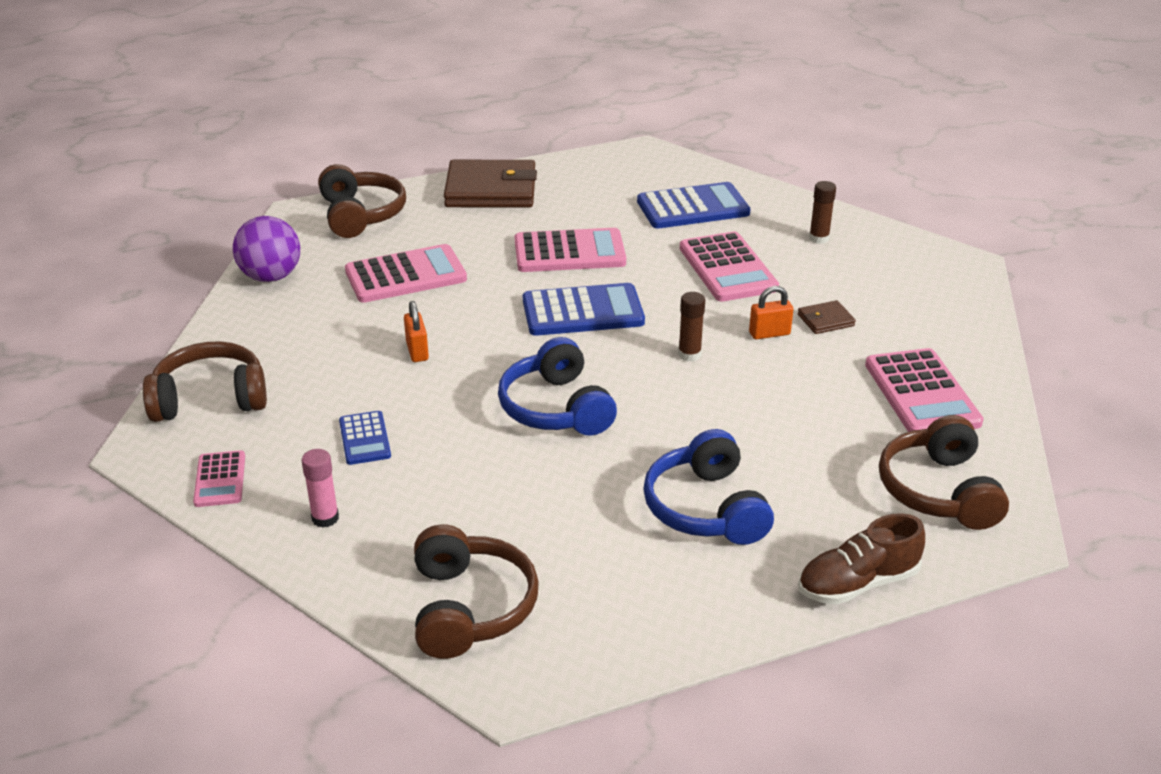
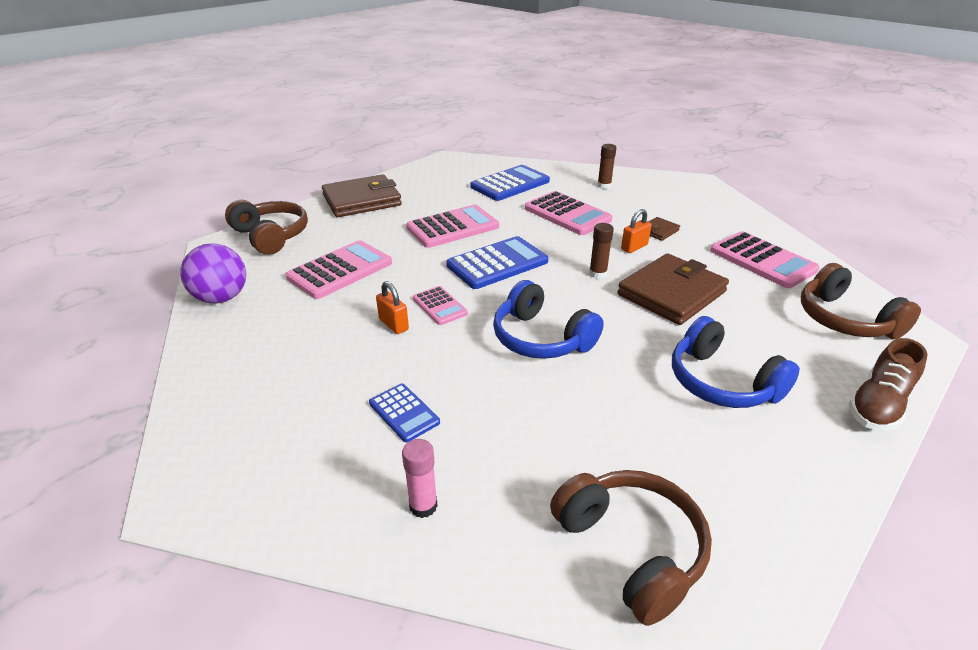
camera: 25 degrees left, 0 degrees up
brown headphones [143,341,267,422] -> none
pink calculator [193,450,245,507] -> pink calculator moved to [413,286,468,325]
none -> brown wallet [618,253,729,325]

